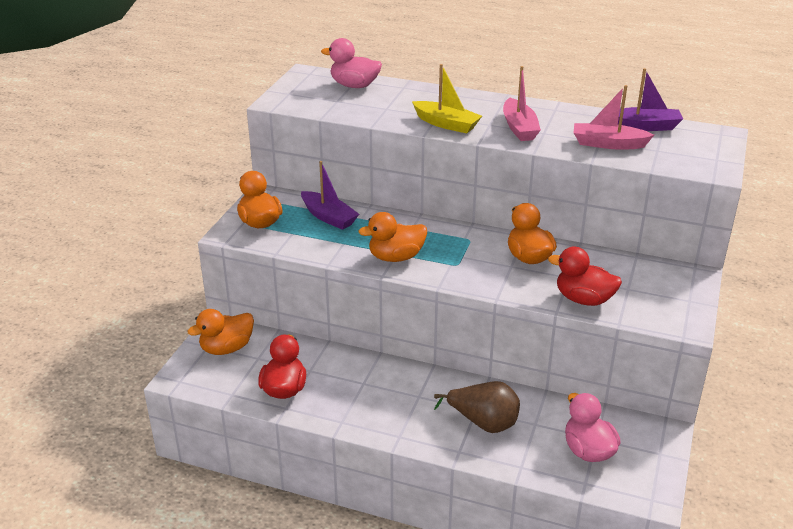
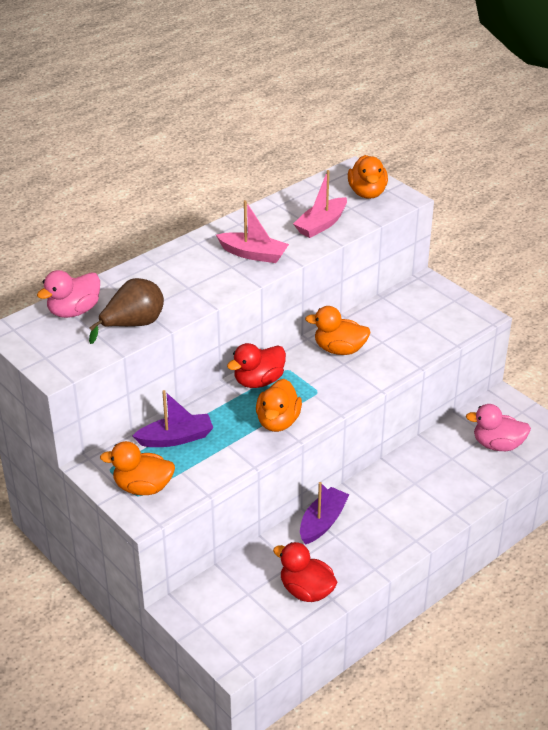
camera: 60 degrees left, 5 degrees up
orange duck [187,309,254,355] -> orange duck moved to [348,155,388,199]
yellow boat [412,64,482,134] -> none
brown pear [434,381,520,433] -> brown pear moved to [89,278,164,344]
red duck [548,247,622,306] -> red duck moved to [227,343,286,388]
purple boat [618,68,683,131] -> purple boat moved to [300,482,349,545]

